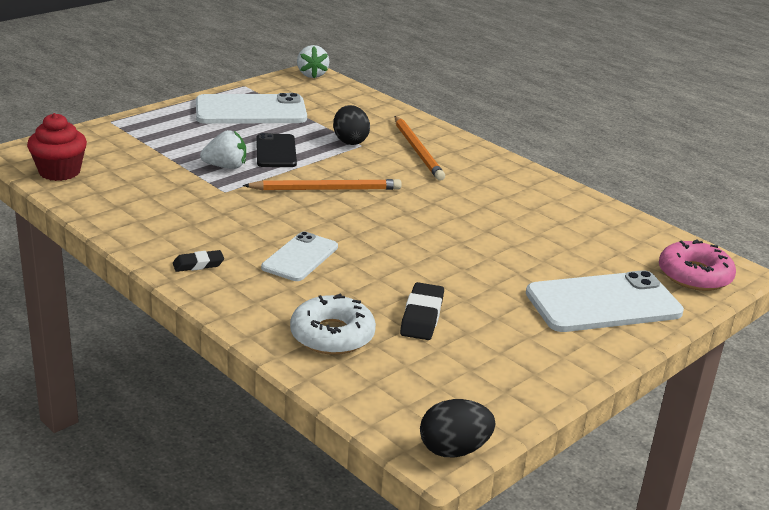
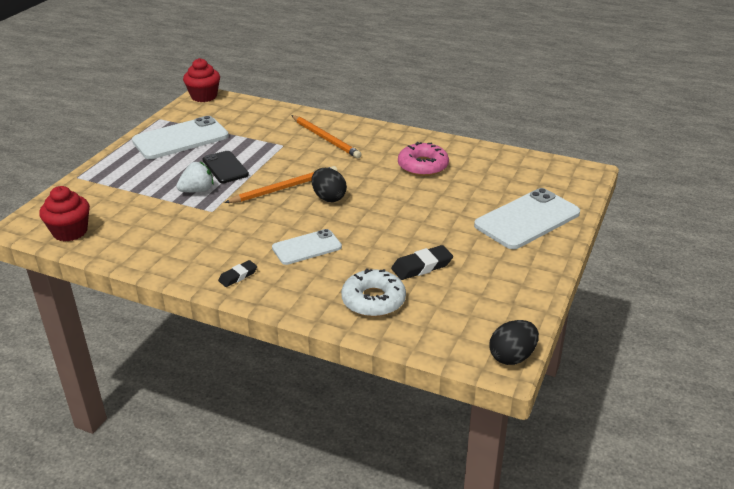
camera: 20 degrees left, 5 degrees up
white phone [261,232,338,281] -> white phone turned 60 degrees clockwise [272,229,342,265]
white strawberry [297,45,329,78] -> red cupcake [183,58,220,102]
black egg [333,105,370,145] -> black egg moved to [312,168,347,202]
black eraser [400,282,444,340] -> black eraser turned 75 degrees clockwise [391,245,453,280]
pink donut [659,239,736,291] -> pink donut moved to [398,142,449,176]

